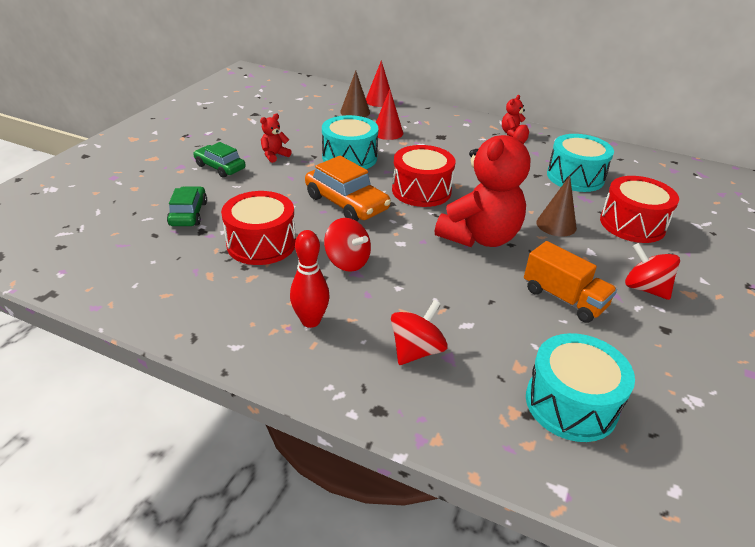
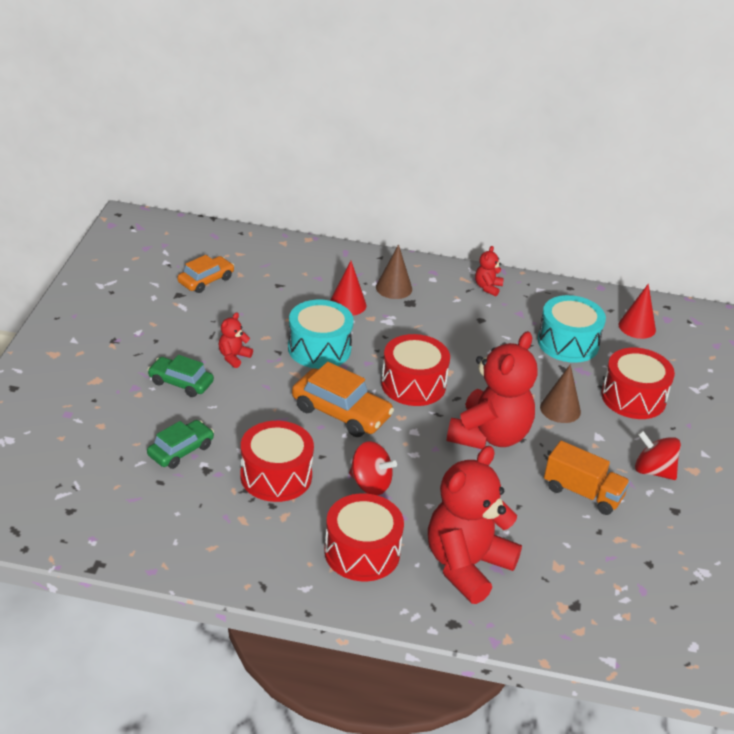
camera: 15 degrees left, 0 degrees up
green car [167,186,207,226] -> green car turned 60 degrees clockwise [147,420,214,469]
red bowling pin [290,230,330,328] -> red drum [325,493,404,581]
brown cone [340,71,370,117] -> brown cone moved to [376,244,412,299]
red cone [366,60,392,107] -> red cone moved to [619,284,656,339]
red spinning top [391,300,448,365] -> red teddy bear [428,446,522,604]
turquoise drum [526,333,635,442] -> none
none -> orange car [177,255,234,293]

